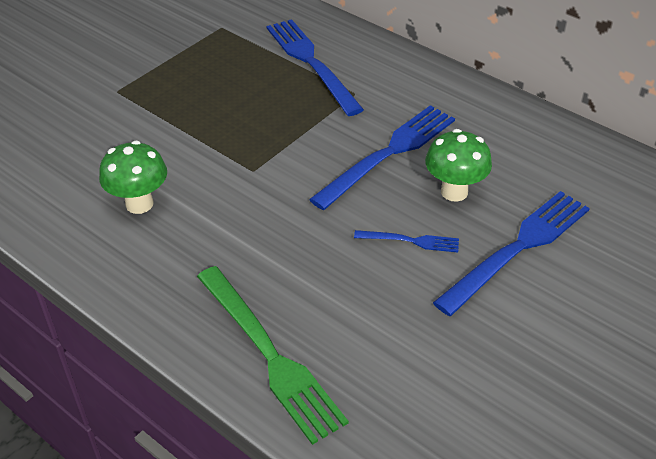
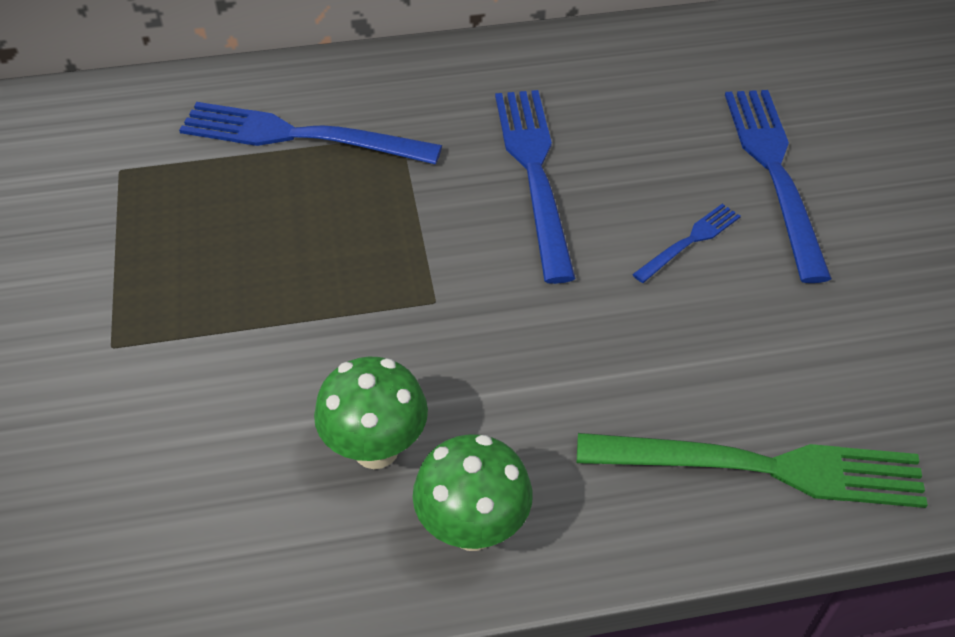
camera: 50 degrees left, 5 degrees up
green mushroom [425,129,492,202] -> green mushroom moved to [413,434,533,551]

